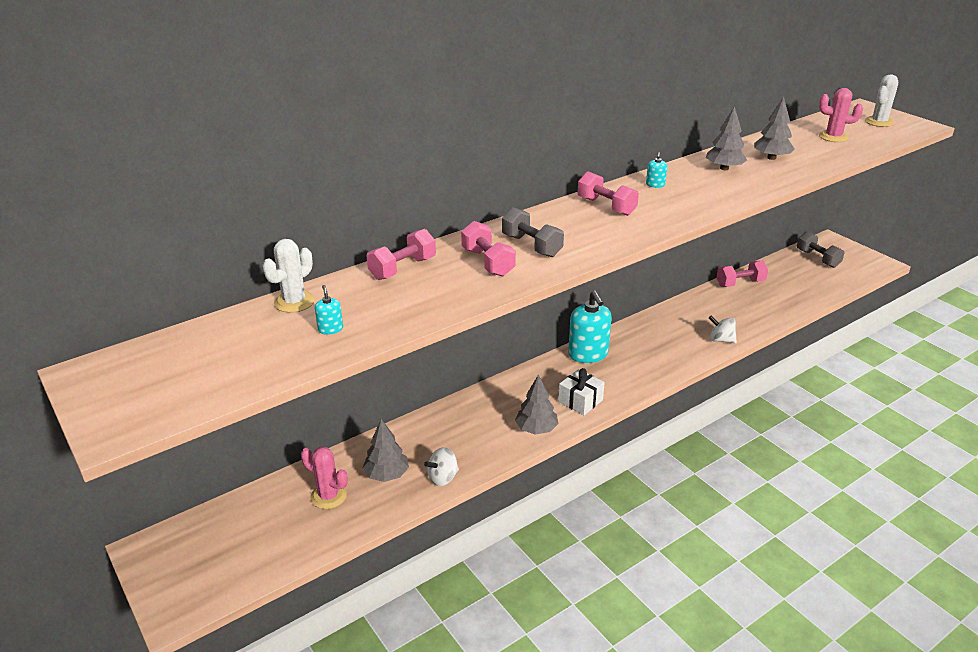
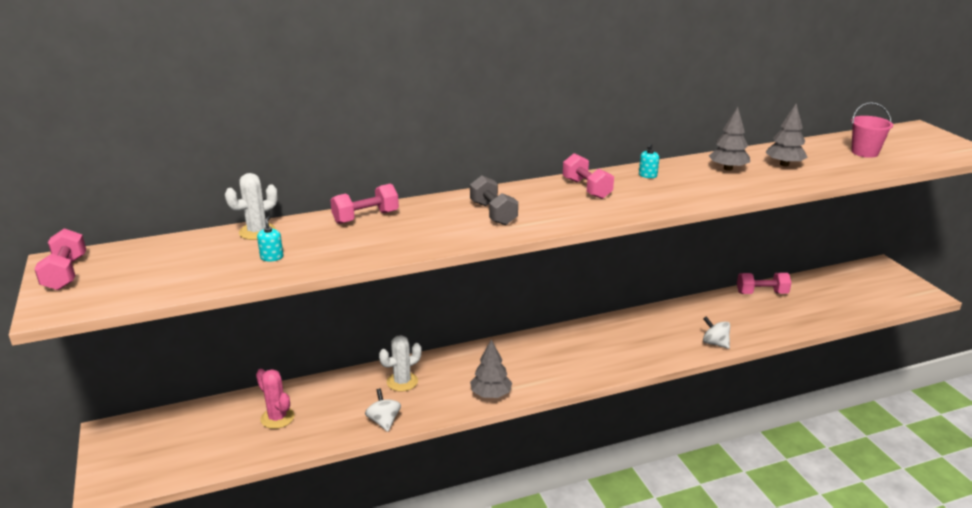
camera: 15 degrees right, 5 degrees down
grey tree [362,419,409,482] -> none
white spinning top [424,447,459,486] -> white spinning top turned 90 degrees clockwise [365,389,401,432]
pink dumbbell [461,221,516,277] -> pink dumbbell moved to [34,228,86,290]
white gift [558,368,605,415] -> none
turquoise soap dispenser [568,291,612,363] -> none
grey dumbbell [797,231,844,268] -> none
pink cactus [819,88,863,142] -> pink bucket [851,102,893,158]
white cactus [865,74,898,127] -> white cactus moved to [379,335,422,392]

